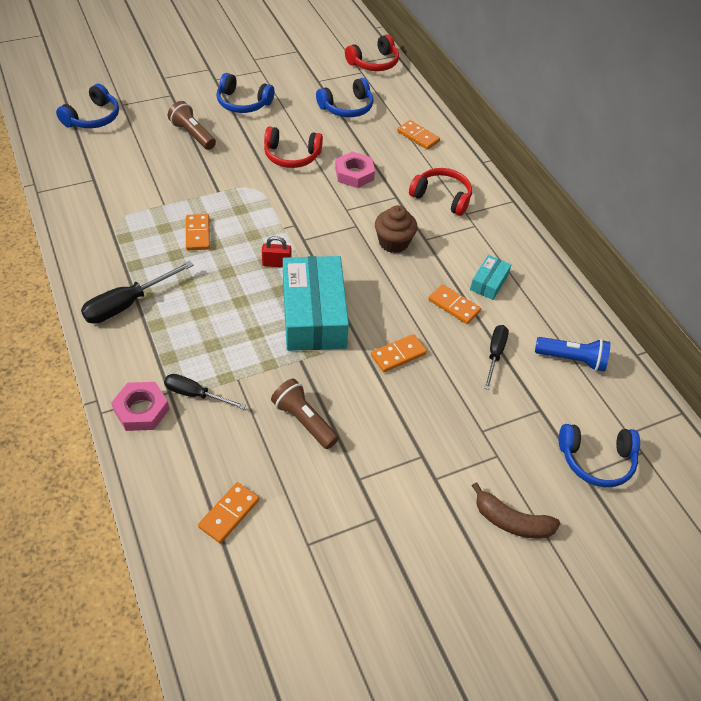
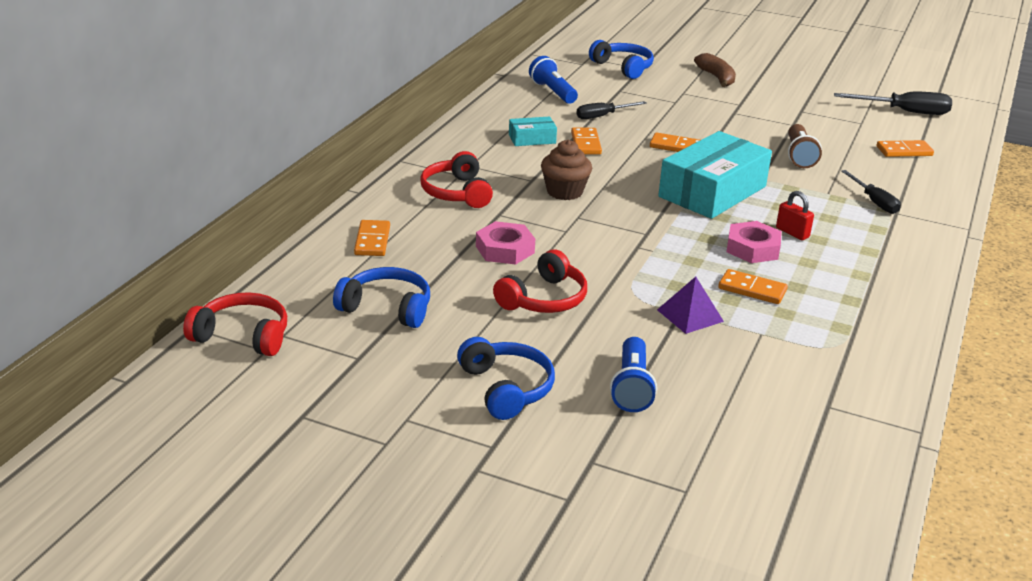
camera: 130 degrees left, 20 degrees down
blue headphones [56,84,119,128] -> none
black screwdriver [81,261,194,324] -> black screwdriver moved to [834,92,952,115]
pink nut [111,382,169,431] -> pink nut moved to [726,221,782,263]
brown flashlight [168,101,216,150] -> blue flashlight [610,337,657,412]
orange domino [186,214,210,250] -> orange domino turned 75 degrees clockwise [718,269,788,304]
red padlock [262,236,292,268] -> red padlock moved to [776,191,814,240]
red headphones [264,127,323,168] -> red headphones turned 75 degrees clockwise [493,250,587,313]
none -> purple pyramid [657,277,724,334]

